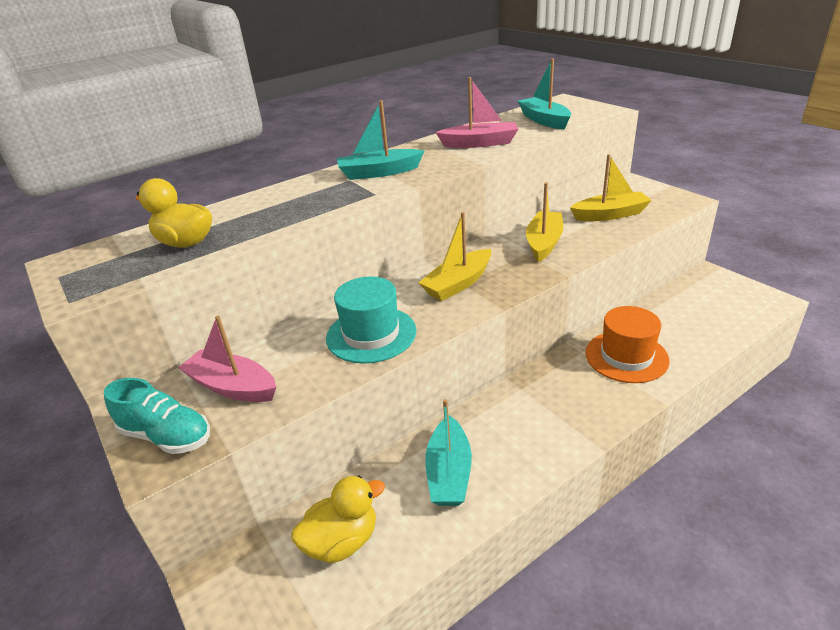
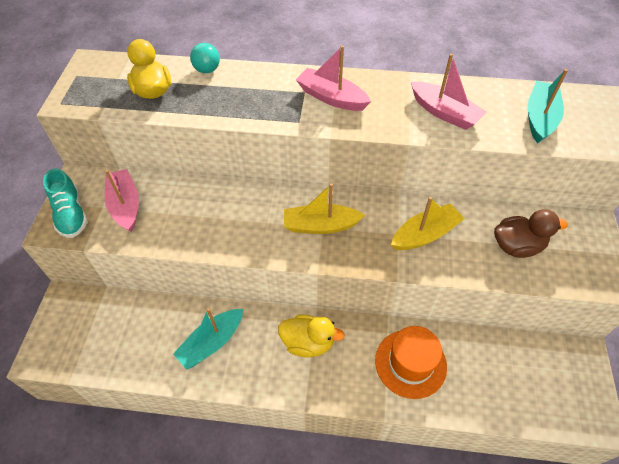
camera: 40 degrees right, 20 degrees up
yellow duck [291,476,385,563] -> yellow duck moved to [278,314,345,357]
turquoise hat [326,276,416,363] -> none
turquoise boat [337,100,425,180] -> pink boat [296,45,371,111]
yellow boat [570,154,652,221] -> brown duck [494,209,568,258]
none -> turquoise ball [190,43,220,73]

